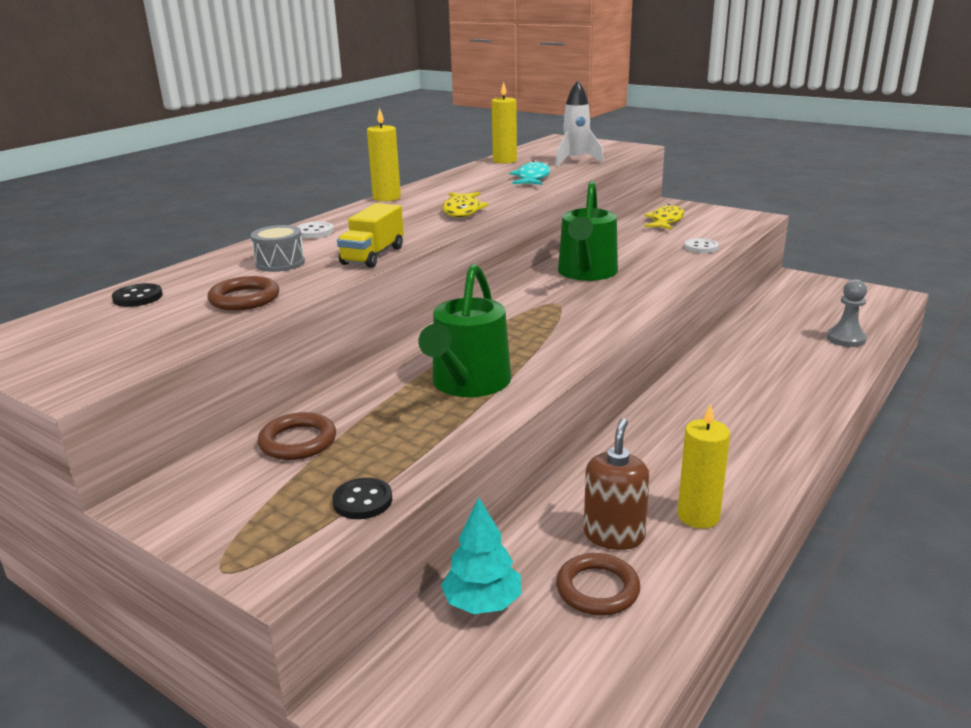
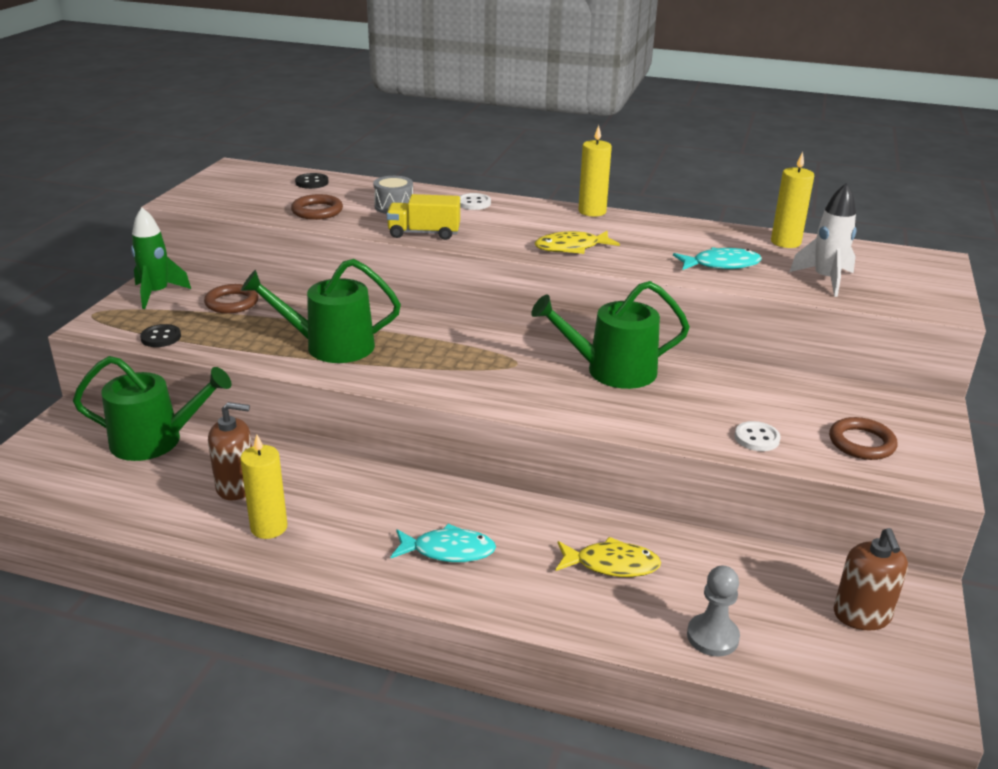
camera: 70 degrees right, 5 degrees up
turquoise tree [441,497,521,614] -> green watering can [73,356,232,461]
brown ring [556,553,641,615] -> brown ring moved to [829,417,897,460]
yellow fish [644,204,684,230] -> yellow fish moved to [556,537,661,577]
none -> green rocket [131,207,191,309]
none -> turquoise fish [391,524,496,562]
none -> brown soap dispenser [834,528,908,631]

